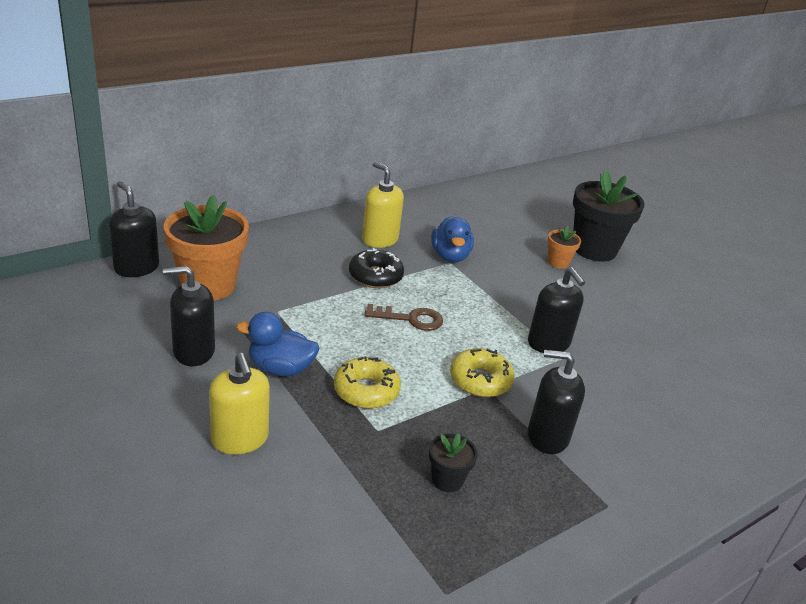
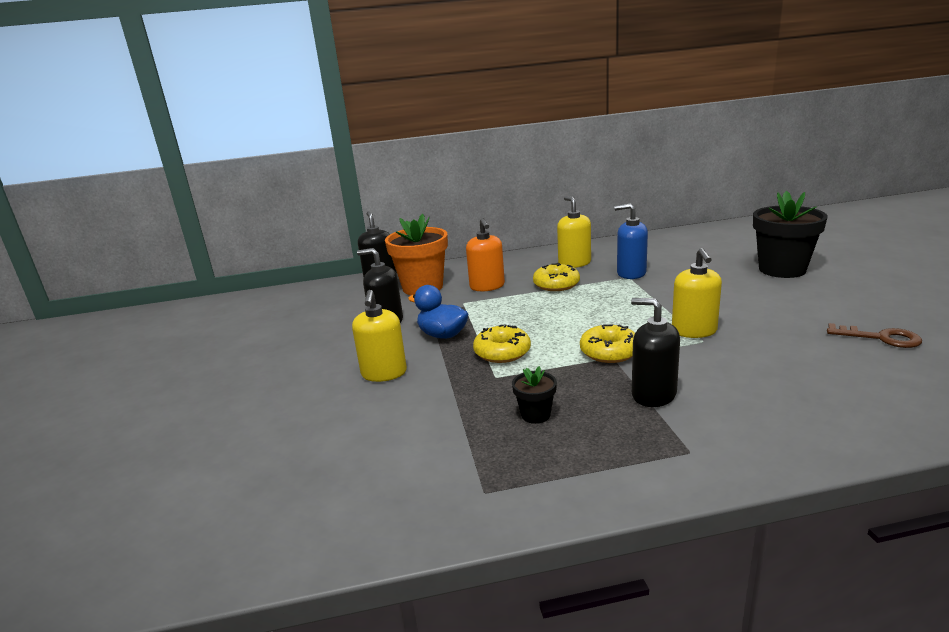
camera: 30 degrees right, 10 degrees down
black donut [349,248,404,288] -> yellow donut [533,263,580,291]
brown key [365,304,443,331] -> brown key moved to [827,323,922,348]
blue duck [431,216,474,262] -> blue soap dispenser [615,204,648,279]
black soap dispenser [528,267,585,353] -> yellow soap dispenser [672,248,722,338]
orange flower pot [548,226,581,269] -> none
none -> orange soap dispenser [466,218,505,291]

